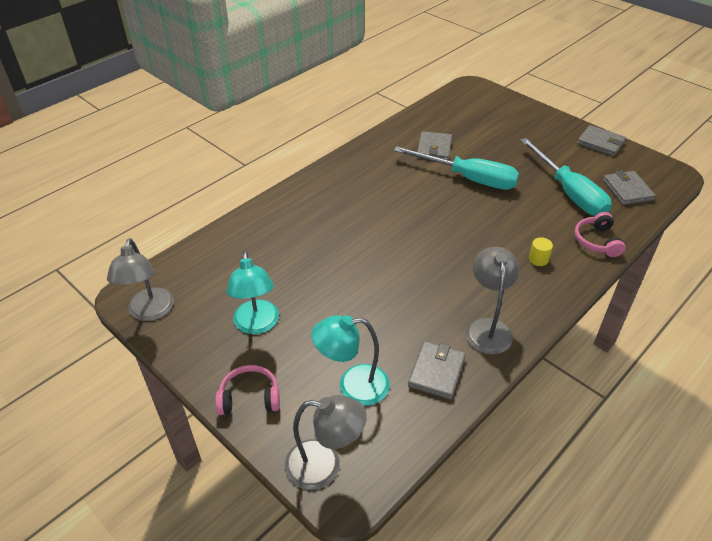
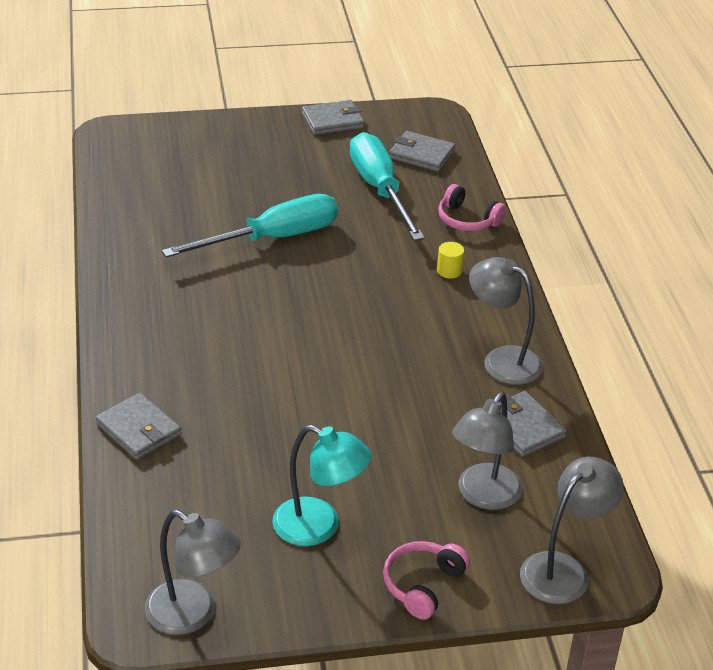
camera: 55 degrees left, 5 degrees down
turquoise lamp [311,315,390,406] -> grey lamp [452,392,523,510]
grey wallet [417,131,452,160] -> grey wallet moved to [95,392,182,460]
turquoise screwdriver [520,138,612,216] -> turquoise screwdriver turned 120 degrees counterclockwise [350,132,425,241]

